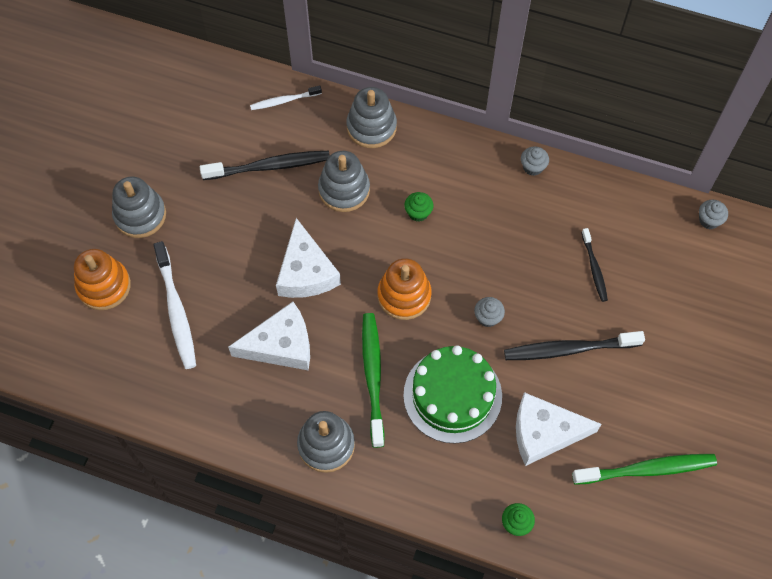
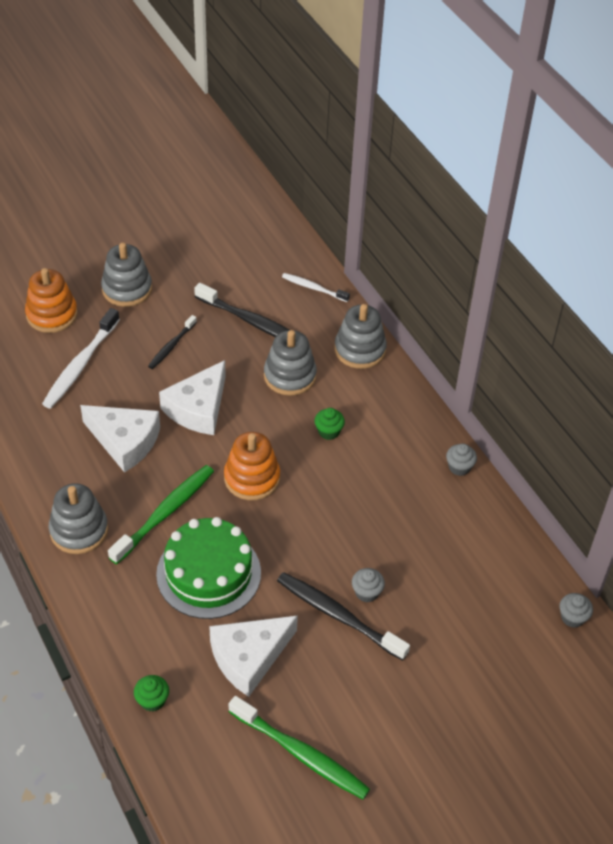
camera: 40 degrees right, 15 degrees down
grey cupcake [474,297,505,327] -> grey cupcake moved to [352,568,385,602]
white cheese [516,392,602,466] -> white cheese turned 75 degrees counterclockwise [209,616,298,697]
black toothbrush [581,228,608,302] -> black toothbrush moved to [148,315,197,369]

